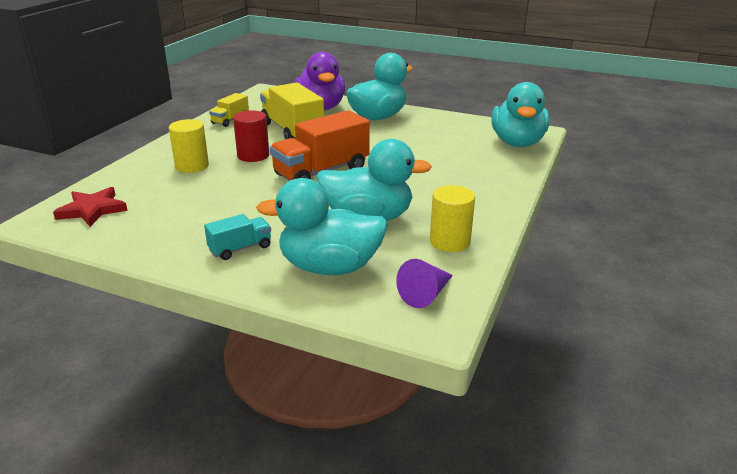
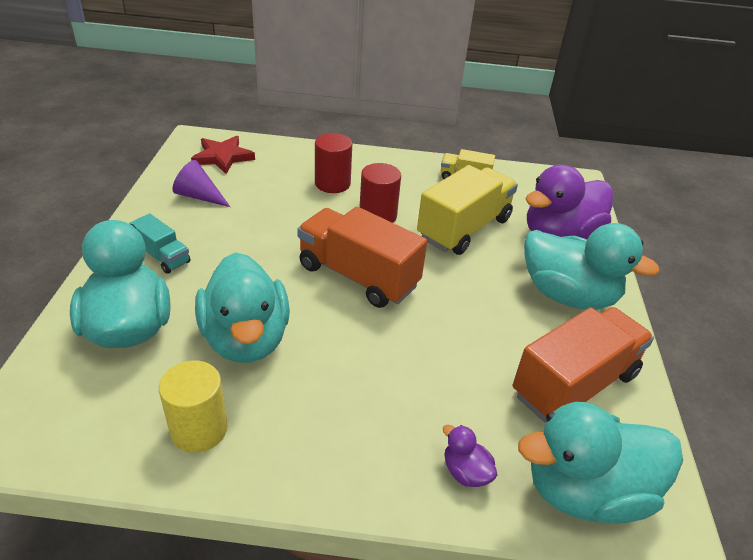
camera: 70 degrees right, 10 degrees up
yellow cylinder [169,119,209,173] -> red cylinder [315,133,352,193]
purple cone [396,259,453,308] -> purple cone moved to [172,160,230,207]
none -> purple duck [443,425,497,487]
none -> orange truck [513,307,654,423]

